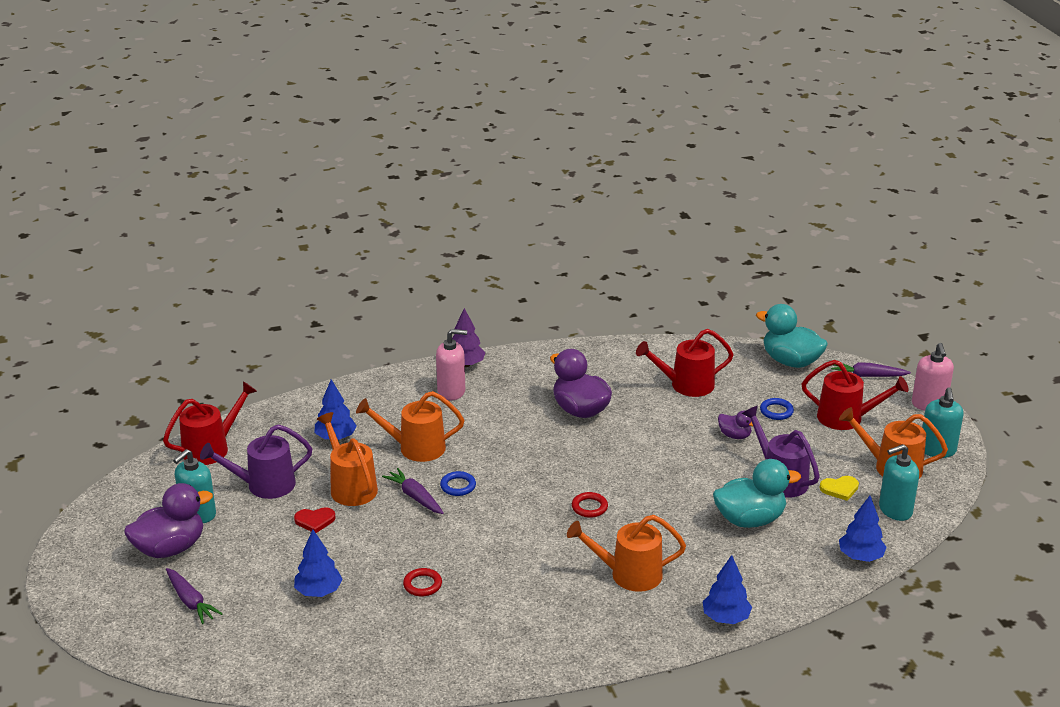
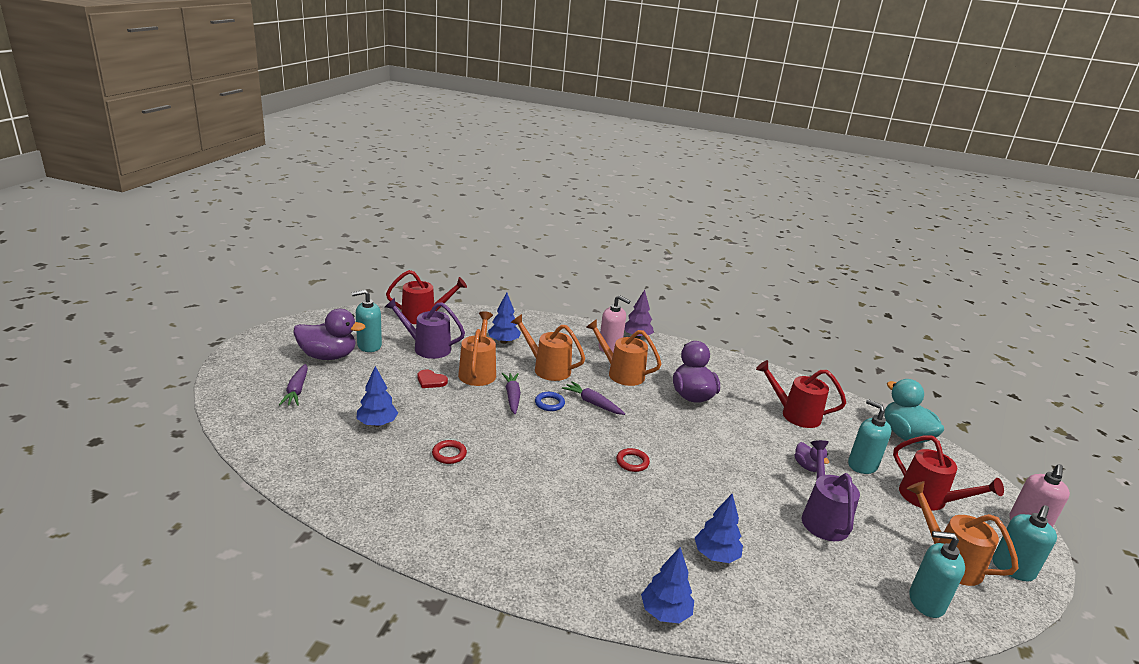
camera: 30 degrees right, 5 degrees down
orange watering can [567,515,686,592] -> orange watering can moved to [586,319,661,386]
turquoise duck [713,459,801,528] -> none
blue ring [760,398,794,420] -> turquoise soap dispenser [848,399,892,474]
yellow heart [820,476,859,501] -> none
purple carrot [831,362,911,377] -> purple carrot moved to [562,381,625,415]
blue tree [839,496,887,562] -> blue tree moved to [695,494,743,563]

